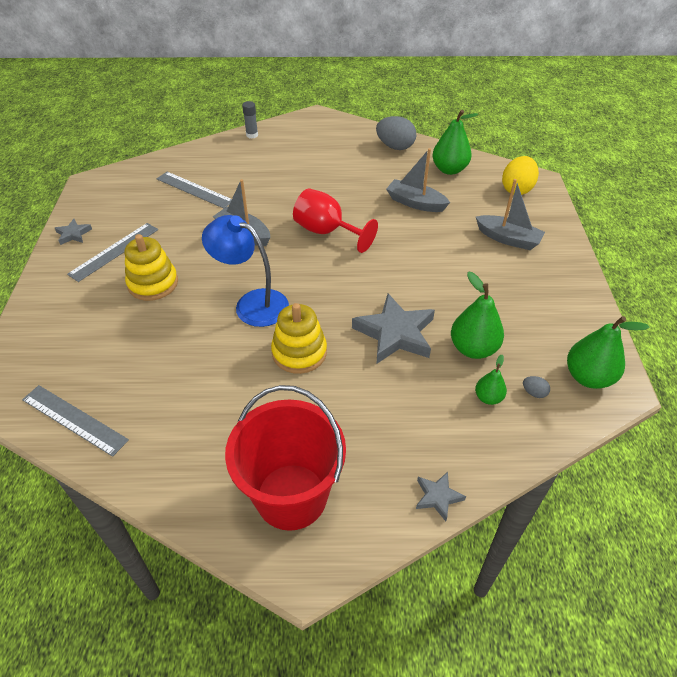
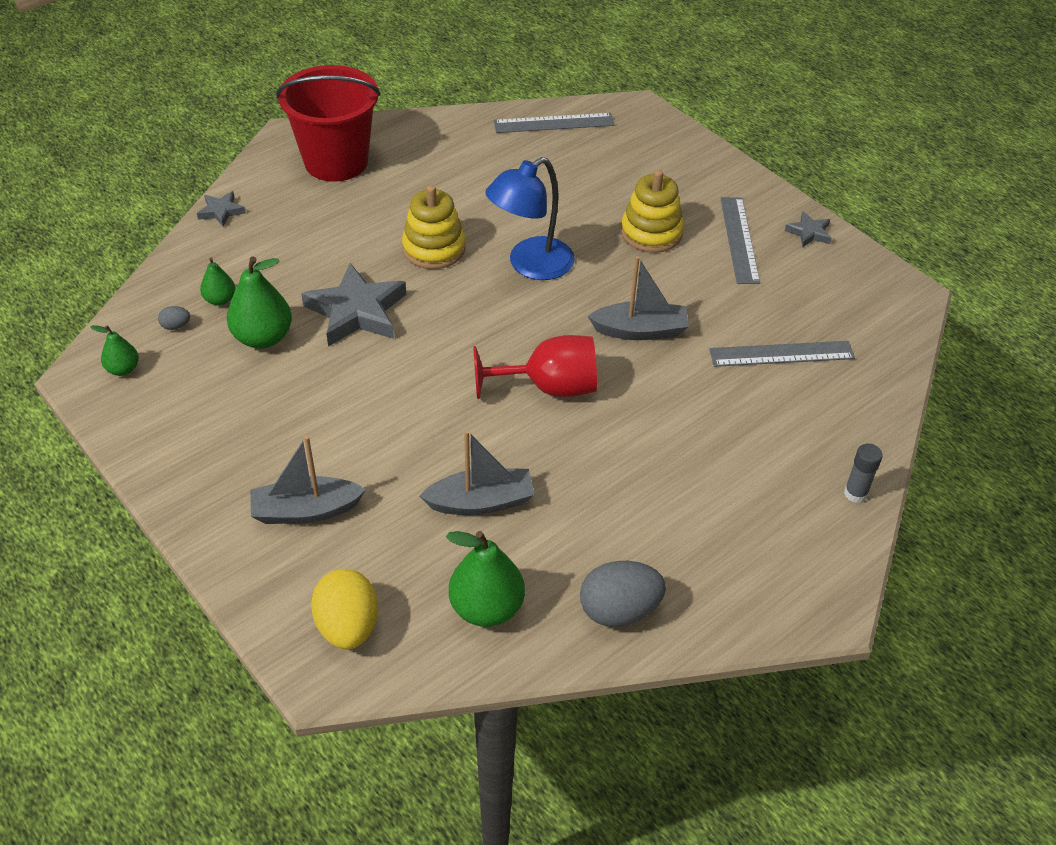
camera: 140 degrees right, 0 degrees up
blue lamp [202,215,289,327] -> blue lamp turned 150 degrees clockwise [485,157,575,280]
green pear [567,316,649,389] -> green pear [91,325,139,376], size x0.55

